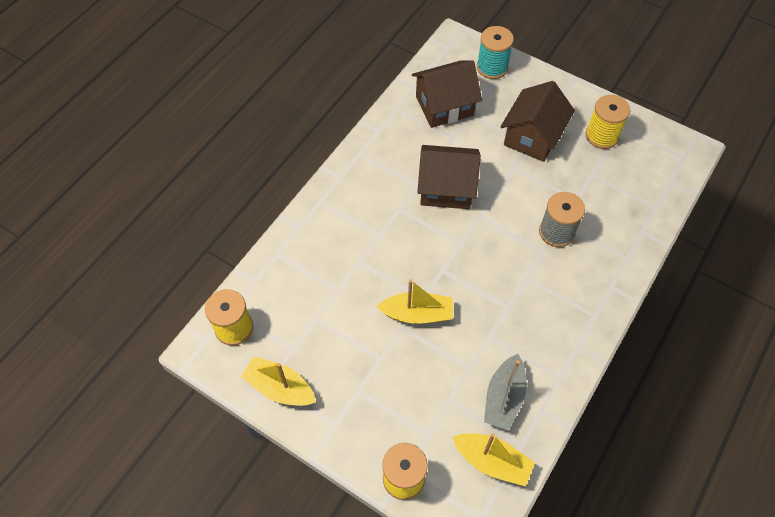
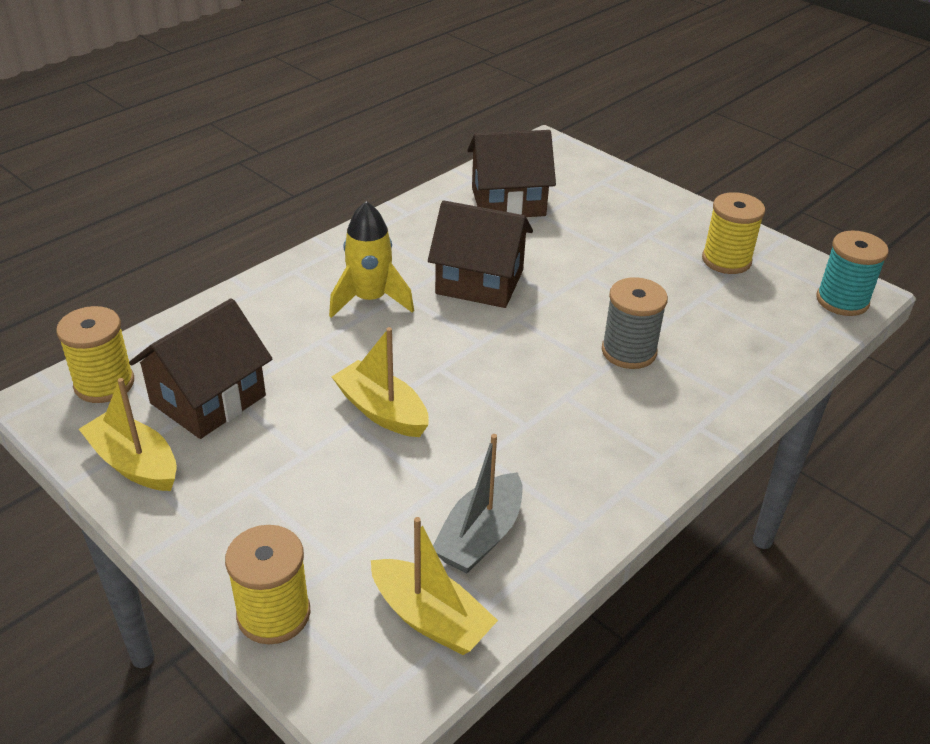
camera: 10 degrees right, 20 degrees down
yellow boat [376,279,453,324] -> yellow boat turned 150 degrees counterclockwise [332,327,429,437]
turquoise spool [477,26,514,79] -> turquoise spool moved to [816,231,889,316]
brown house [500,81,575,162] -> brown house moved to [129,298,272,439]
none -> yellow rocket [329,201,414,318]

